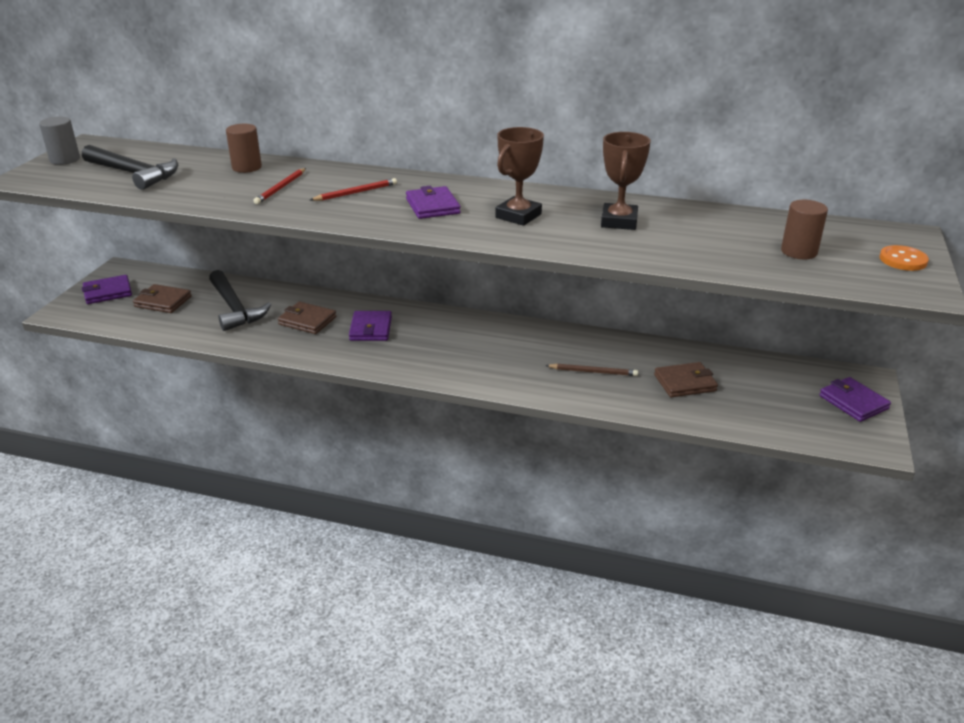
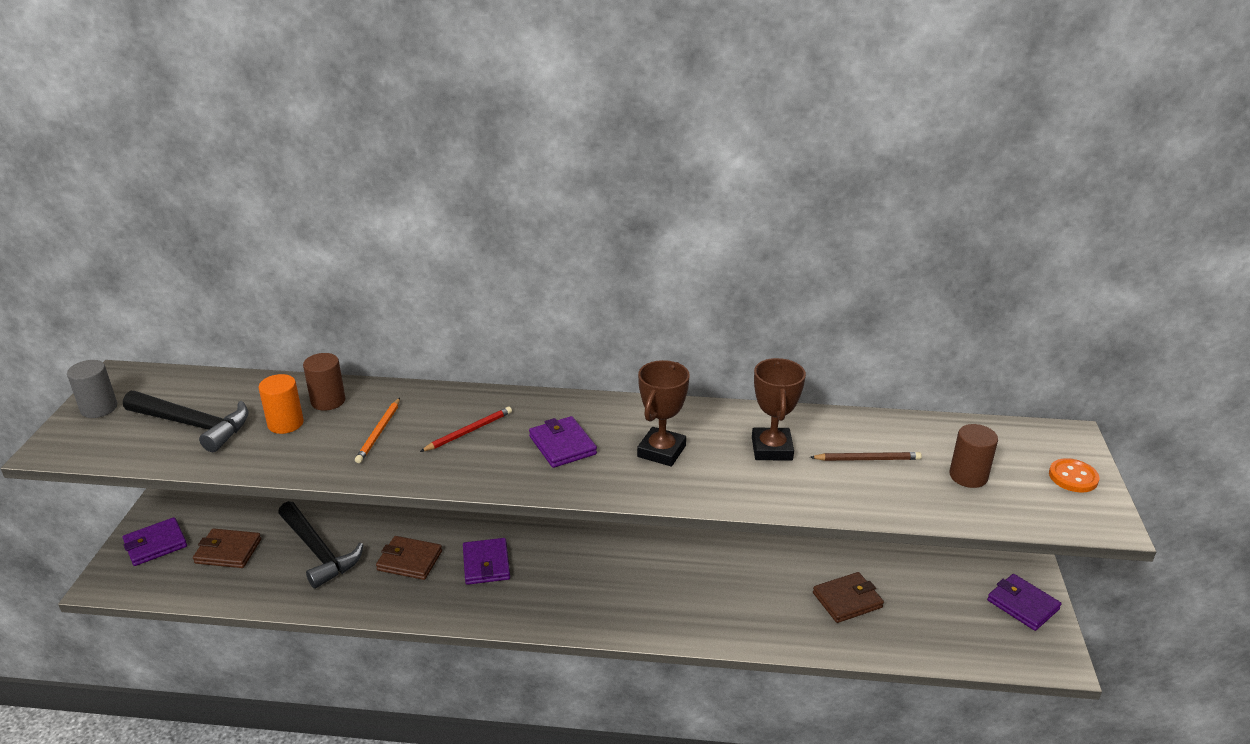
camera: 10 degrees left, 0 degrees up
red pencil [254,168,306,204] -> orange pencil [355,398,400,463]
brown pencil [545,363,638,376] -> brown pencil moved to [810,452,922,461]
none -> orange cylinder [258,374,304,434]

